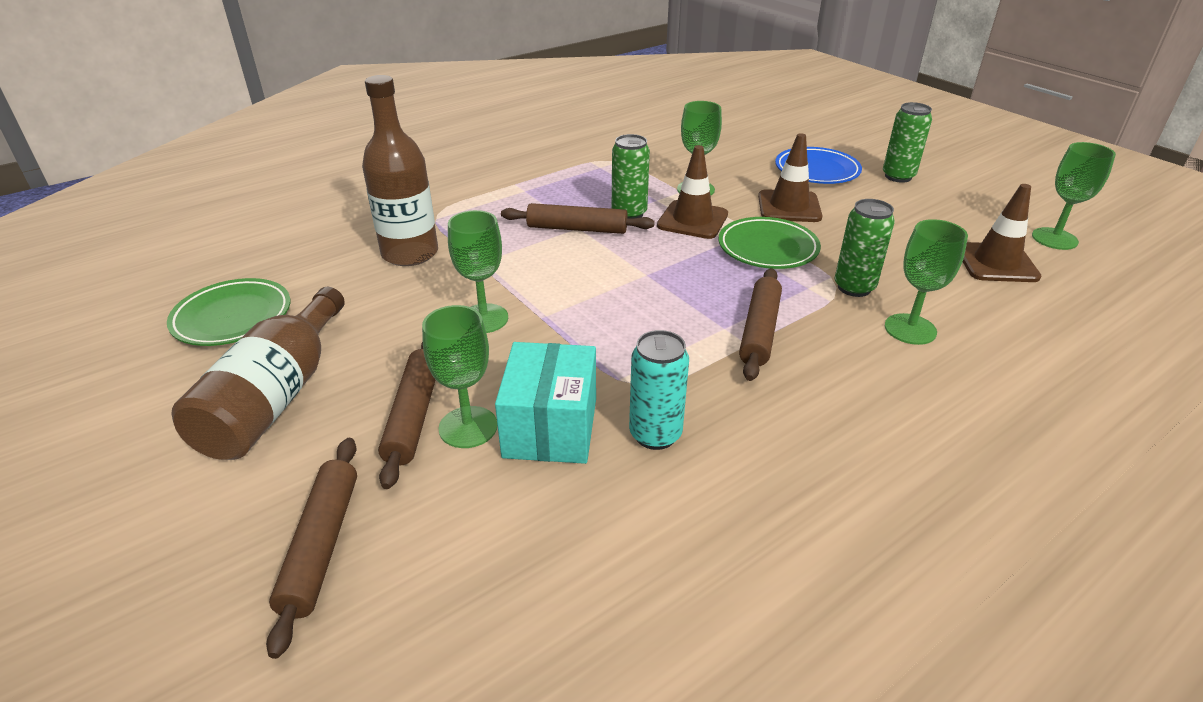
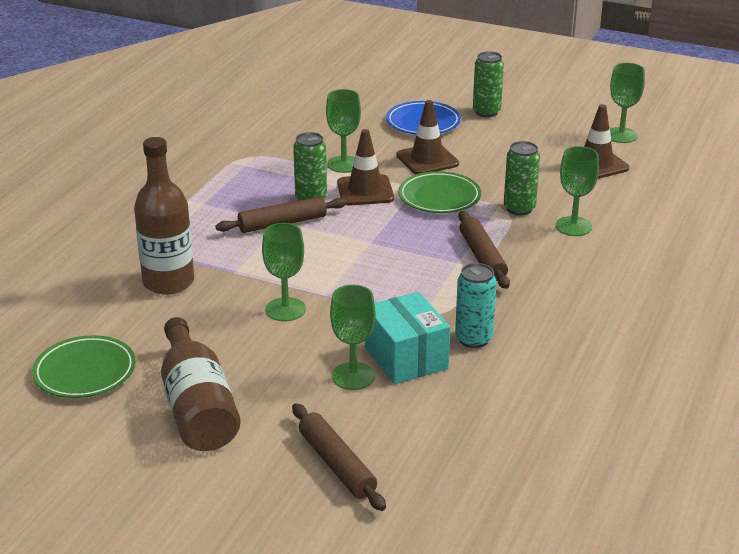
camera: 30 degrees left, 5 degrees down
brown rolling pin [378,341,436,489] -> none

